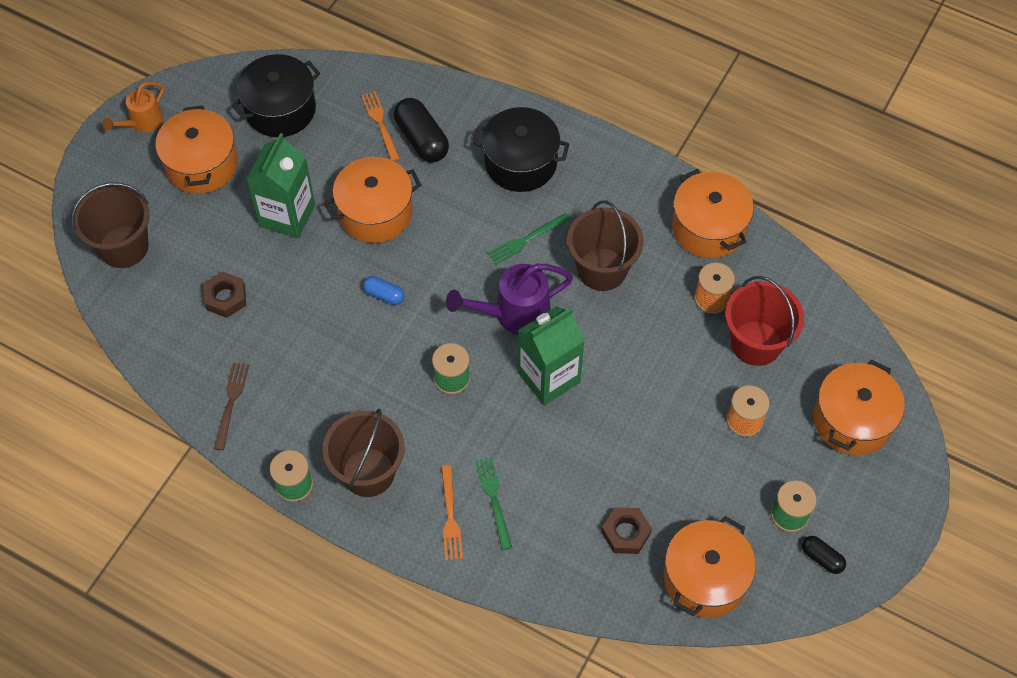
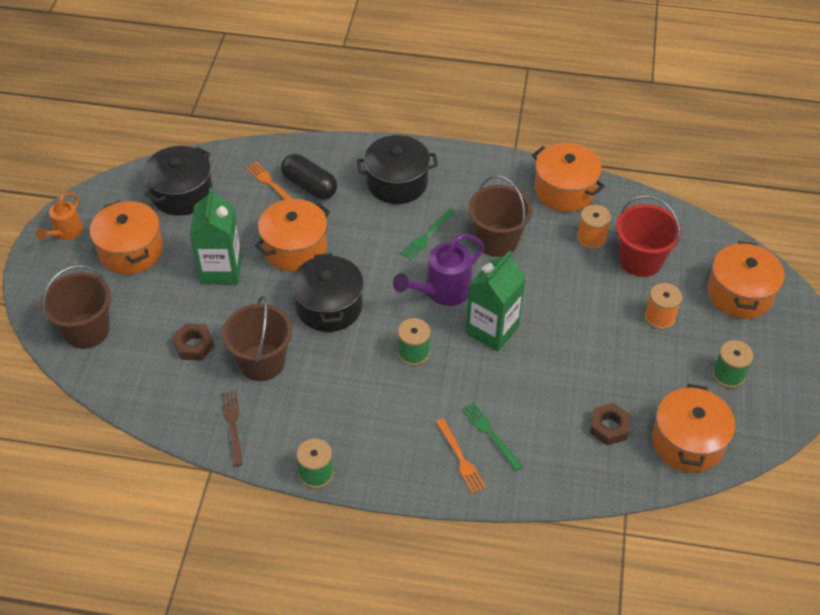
camera: 20 degrees left, 10 degrees down
brown bucket [322,409,405,497] -> brown bucket moved to [222,296,292,381]
blue capsule [363,276,405,305] -> black pot [292,253,364,332]
black capsule [802,536,846,574] -> none

